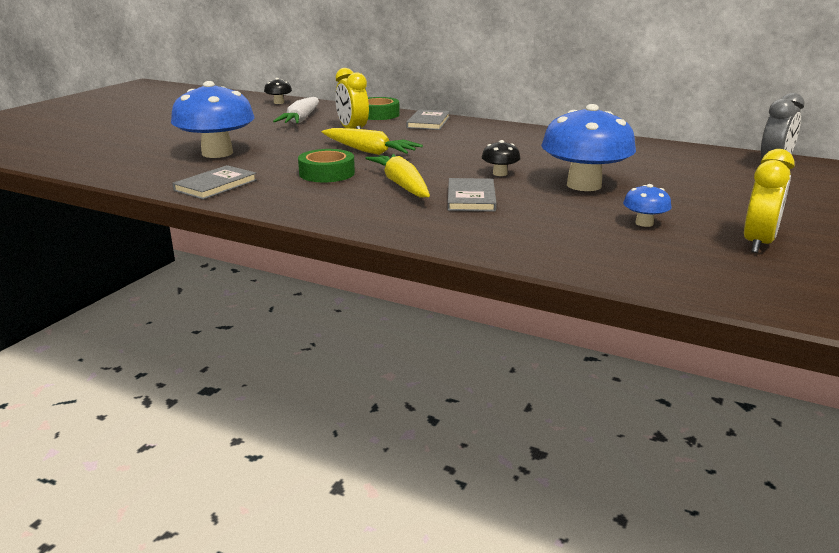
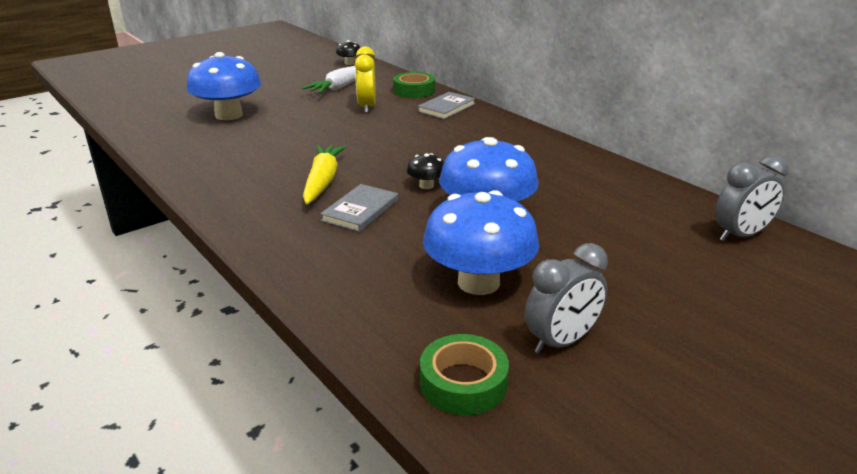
camera: 25 degrees right, 5 degrees up
grey book [172,165,257,200] -> none
green tape [298,149,355,182] -> green tape moved to [420,334,509,415]
yellow carrot [322,128,423,155] -> none
blue mushroom [623,184,671,227] -> blue mushroom [423,190,539,295], size x2.25
yellow clock [744,149,795,253] -> grey clock [525,243,608,355]

